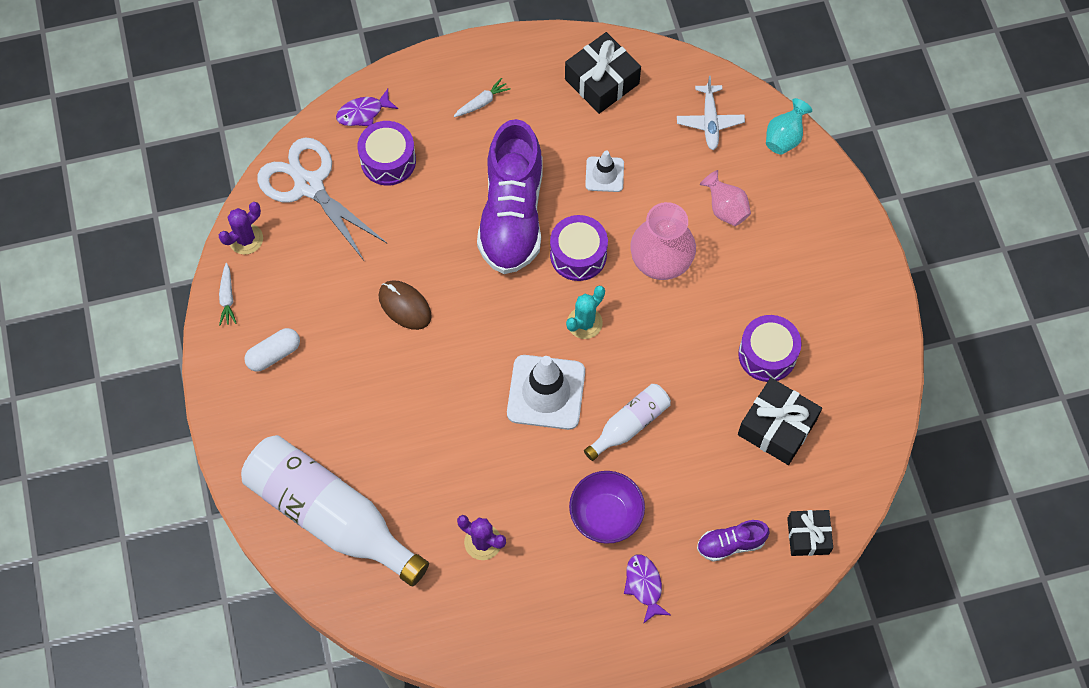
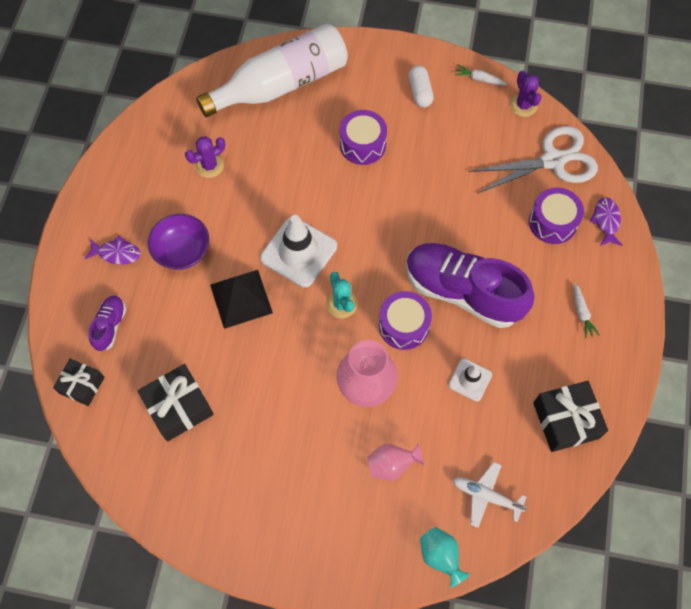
camera: 115 degrees right, 0 degrees up
brown mouse [379,280,432,330] -> none
white bottle [584,384,671,461] -> black pyramid [210,270,273,329]
purple drum [738,315,802,382] -> purple drum moved to [340,110,387,165]

